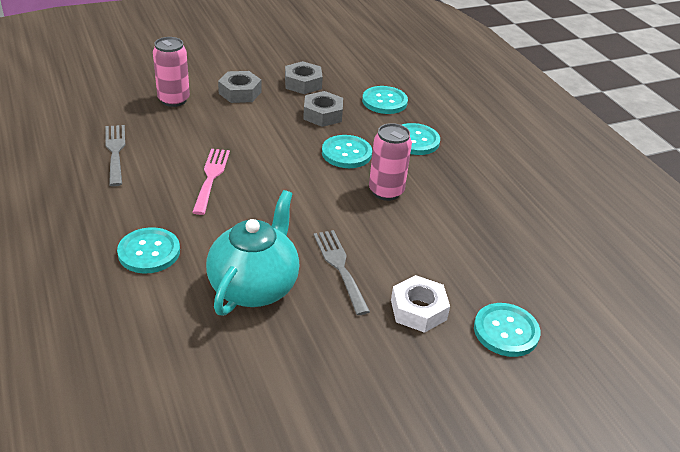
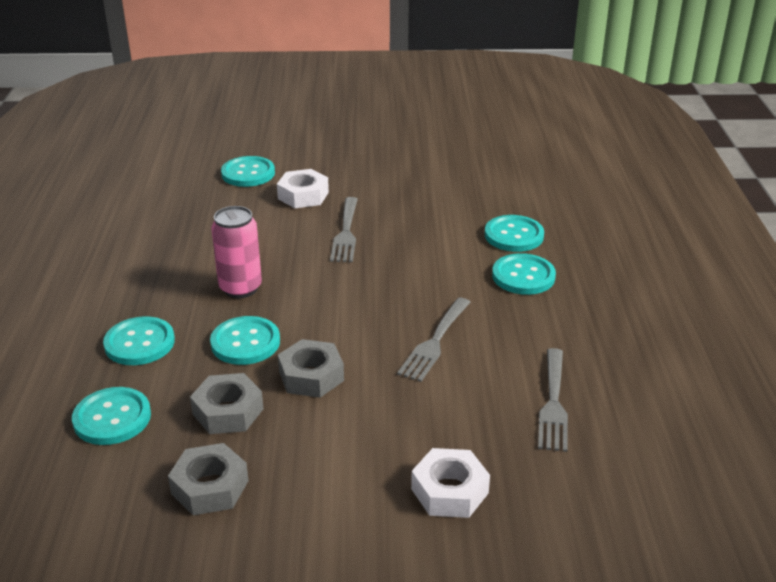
camera: 155 degrees left, 5 degrees down
pink can [153,37,190,107] -> white nut [411,448,490,518]
pink fork [192,149,230,215] -> grey fork [397,297,471,382]
turquoise teapot [206,190,300,316] -> none
grey nut [218,71,262,103] -> grey nut moved to [278,339,344,398]
none -> turquoise button [485,215,544,252]

